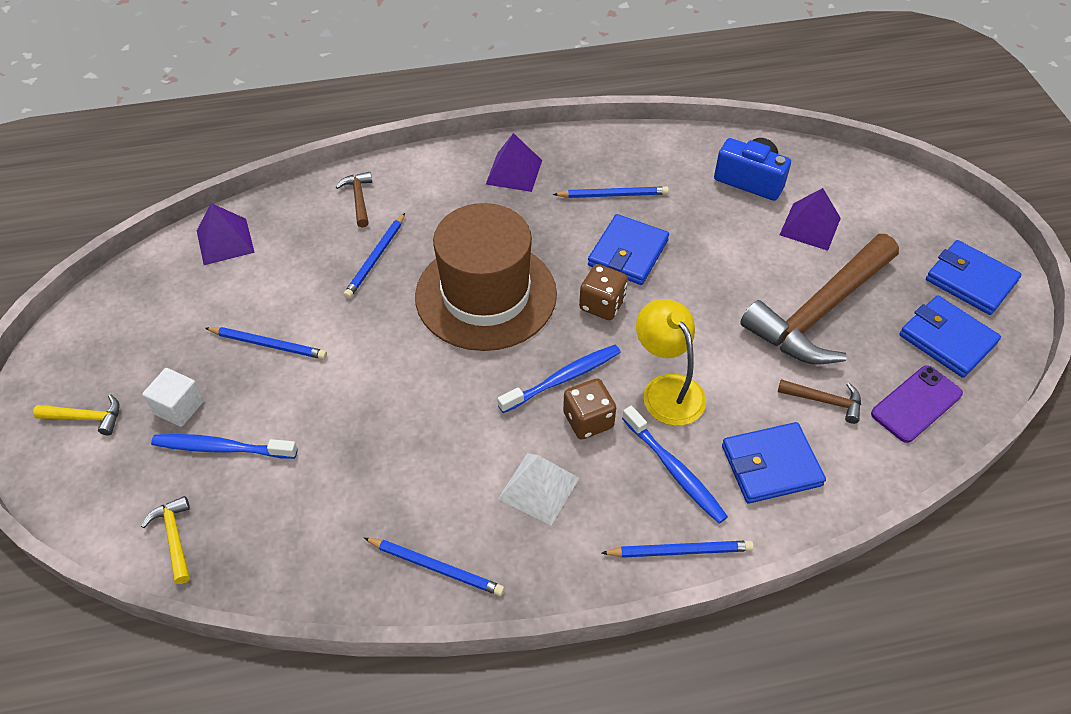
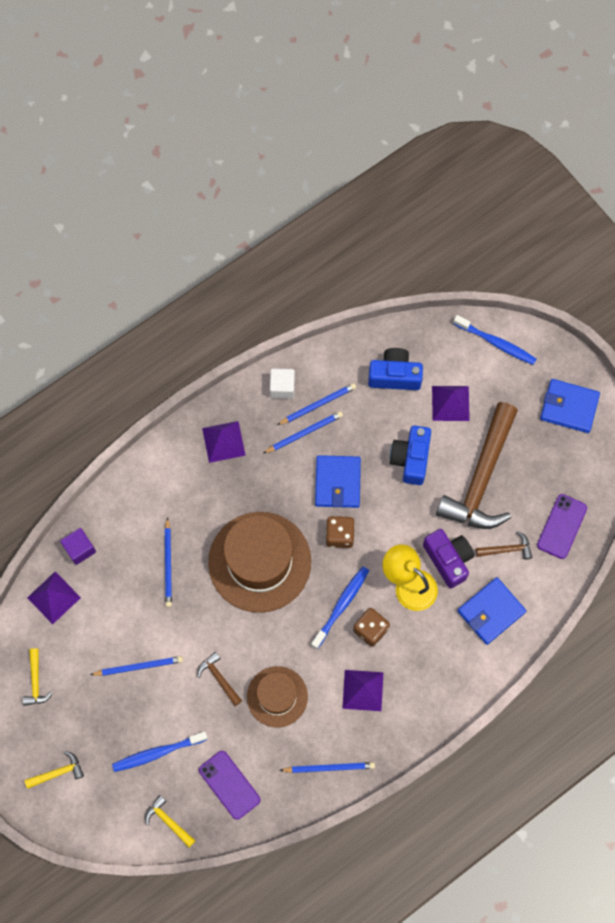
camera: 25 degrees left, 20 degrees up
white cube [142,368,204,427] -> white cube moved to [270,369,295,399]
brown hammer [336,172,372,227] -> brown hammer moved to [197,652,242,706]
white pyramid [498,453,579,525] -> purple pyramid [342,670,384,711]
blue pencil [601,540,754,558] -> blue pencil moved to [277,383,356,425]
blue toothbrush [622,406,728,524] -> blue toothbrush moved to [453,315,536,365]
blue wallet [900,295,1001,378] -> none
none -> yellow hammer [23,648,53,706]
none -> purple cube [60,528,96,565]
none -> purple phone [199,751,261,820]
none -> brown hat [247,666,308,727]
none -> blue camera [390,426,431,485]
none -> purple camera [423,529,474,588]

